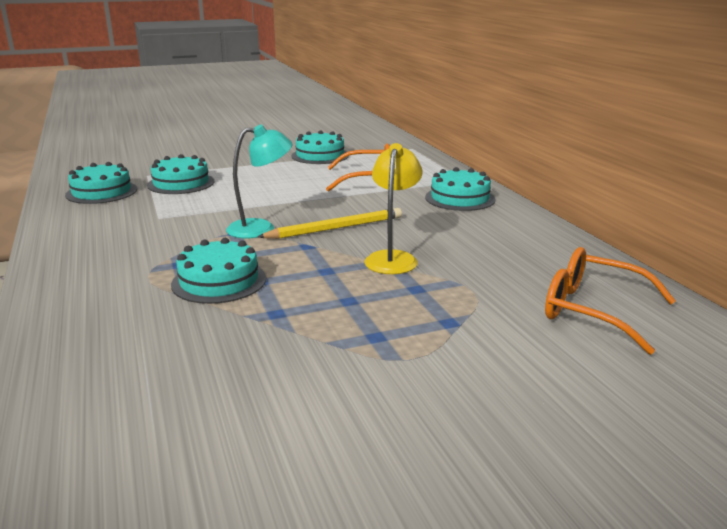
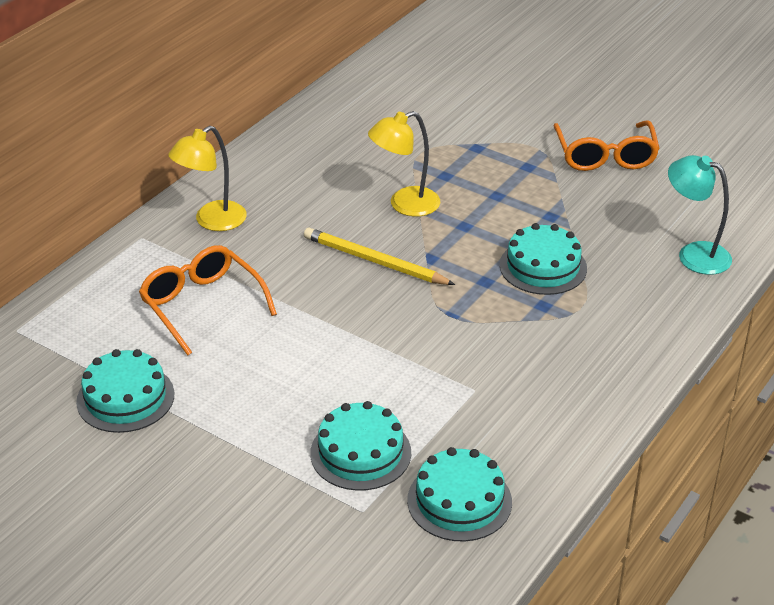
camera: 125 degrees left, 15 degrees up
turquoise lamp [226,125,292,238] -> turquoise lamp moved to [668,155,732,275]
turquoise cake [425,167,495,211] -> yellow lamp [168,126,247,231]
orange glasses [545,247,676,355] -> orange glasses moved to [554,120,660,171]

